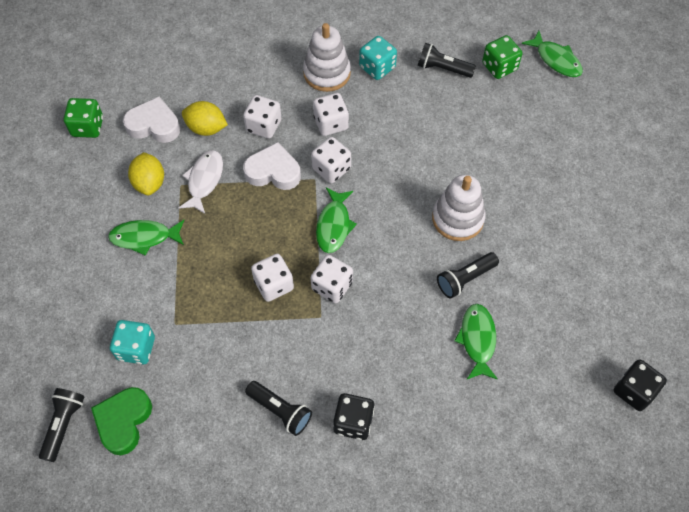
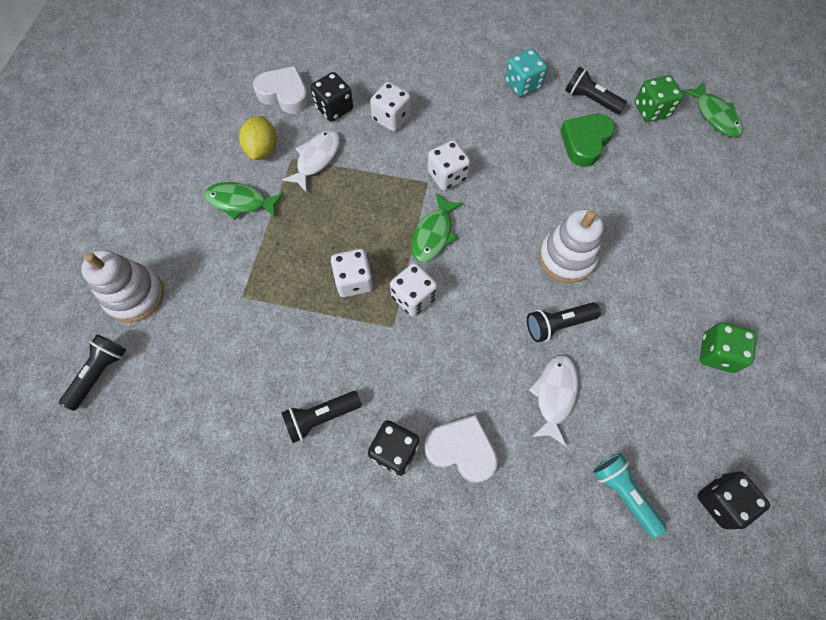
camera: 15 degrees right, 5 degrees up
green dice [64,98,103,138] -> green dice moved to [700,322,756,373]
green heart [91,387,152,455] -> green heart moved to [560,114,615,167]
turquoise dice [110,320,155,364] -> none
yellow lemon [182,101,228,136] -> black dice [311,72,353,122]
white heart [243,142,301,190] -> white heart moved to [424,415,498,483]
black flashlight [245,381,312,436] -> black flashlight turned 105 degrees clockwise [281,391,362,443]
white stacking toy [303,23,351,92] -> white stacking toy moved to [81,250,164,322]
white dice [313,93,349,136] -> none
green fish [455,304,498,380] -> white fish [529,355,578,446]
none -> turquoise flashlight [593,453,667,538]

